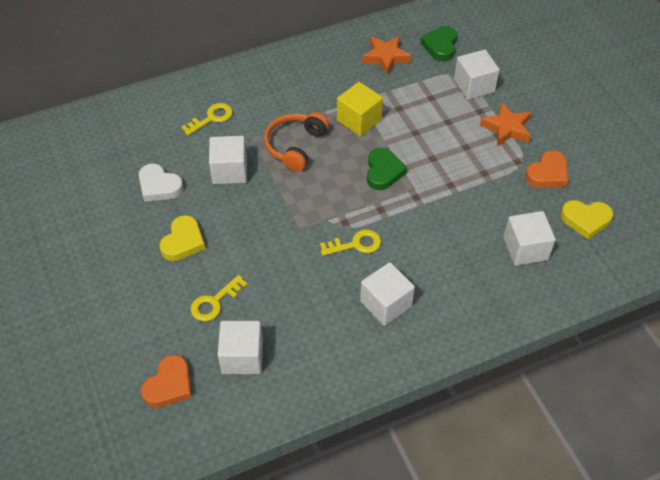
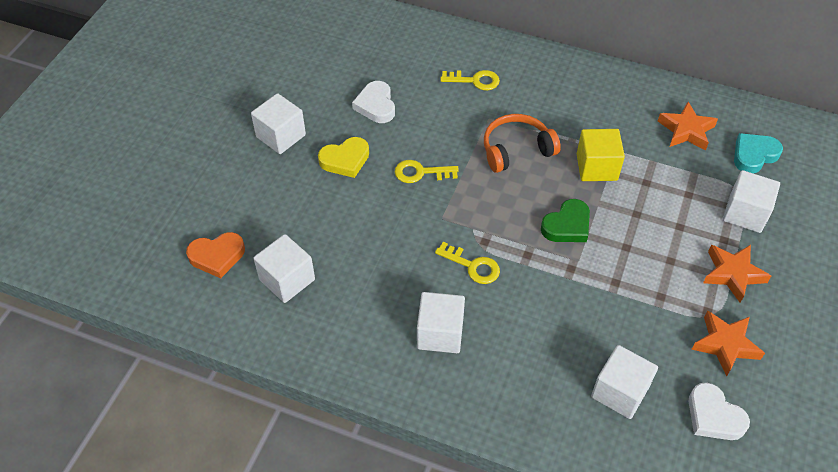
camera: 45 degrees right, 0 degrees up
yellow key [191,275,248,321] -> yellow key moved to [395,160,459,183]
white cube [209,136,247,184] -> white cube moved to [251,93,306,154]
green heart [420,26,457,61] -> turquoise heart [734,133,783,174]
orange heart [525,150,568,188] -> orange star [691,310,765,377]
yellow heart [560,200,613,239] -> white heart [688,382,750,440]

